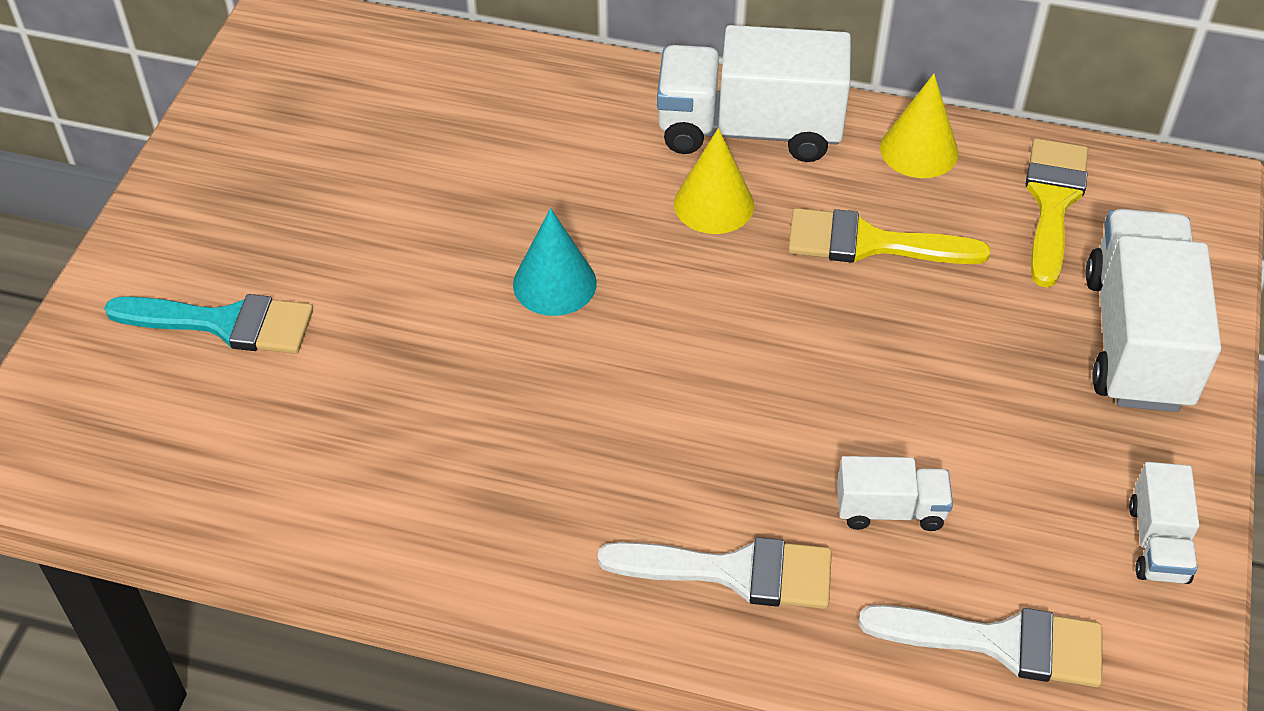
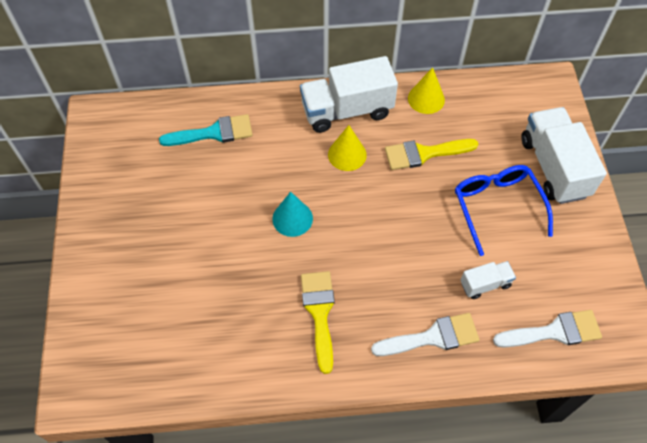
camera: 20 degrees left, 10 degrees up
turquoise brush [104,294,313,354] -> turquoise brush moved to [159,114,253,146]
yellow brush [1026,138,1088,288] -> yellow brush moved to [301,271,335,374]
white truck [1129,462,1199,584] -> none
none -> blue glasses [455,165,553,256]

